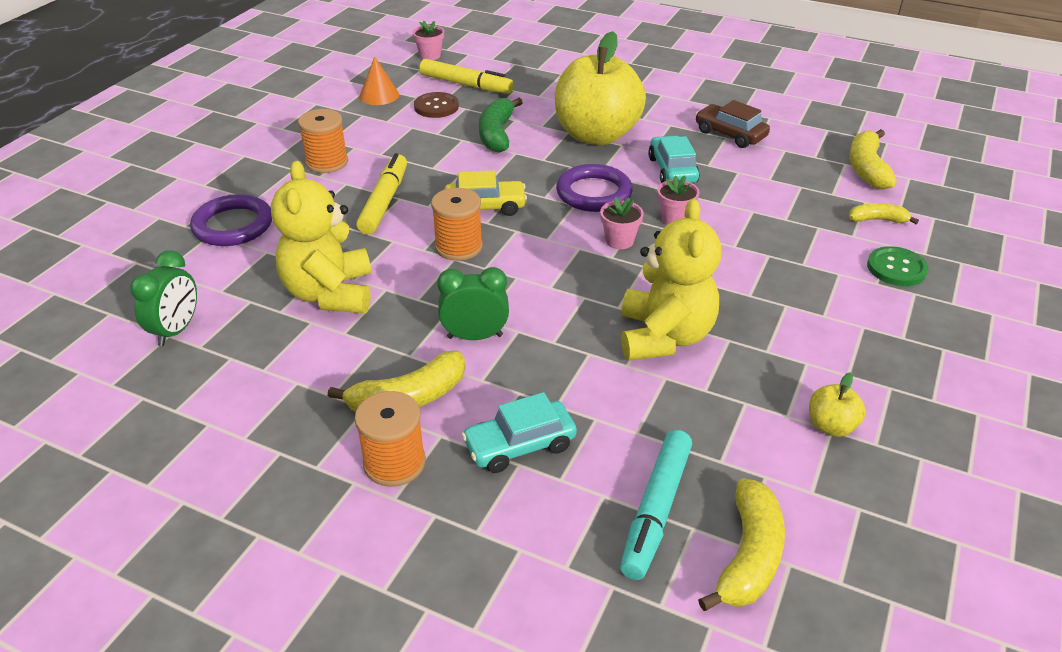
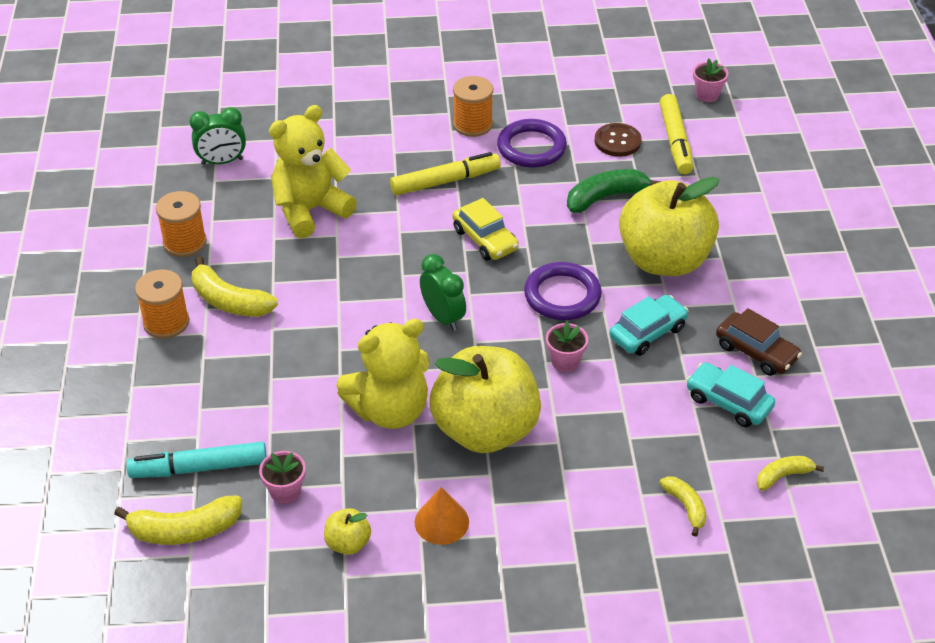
camera: 60 degrees right, 5 degrees up
purple ring [190,194,272,246] -> purple ring moved to [497,119,567,168]
orange cone [359,56,399,105] -> orange cone moved to [415,487,469,545]
orange spool [431,188,483,261] -> orange spool moved to [156,191,207,257]
green clock [437,267,509,340] -> green clock moved to [420,254,466,331]
turquoise car [462,392,577,473] -> turquoise car moved to [686,362,775,427]
pink flower pot [600,197,644,249] -> pink flower pot moved to [259,451,306,504]
brown car [695,100,770,148] -> brown car turned 120 degrees clockwise [716,308,802,376]
yellow banana [849,129,897,190] -> yellow banana [757,456,824,491], size x0.60
green button [867,246,928,286] -> none
none -> yellow apple [430,346,541,453]

